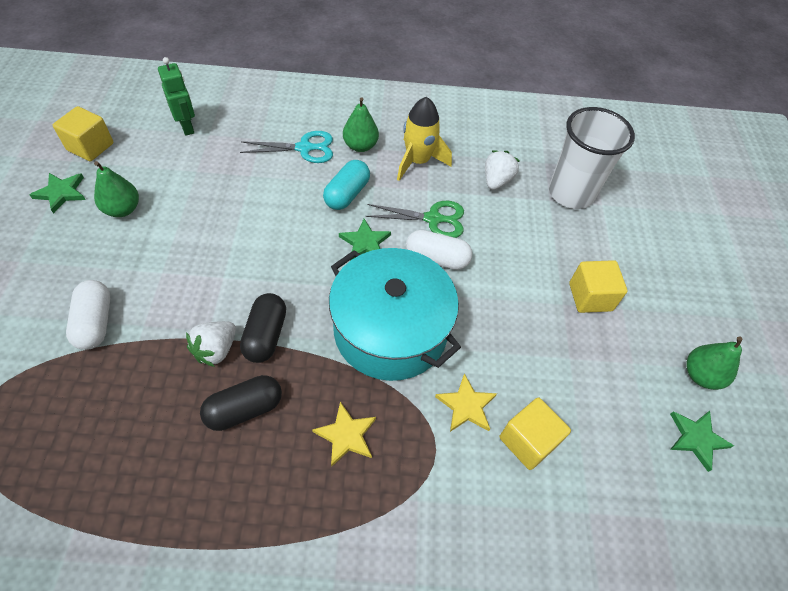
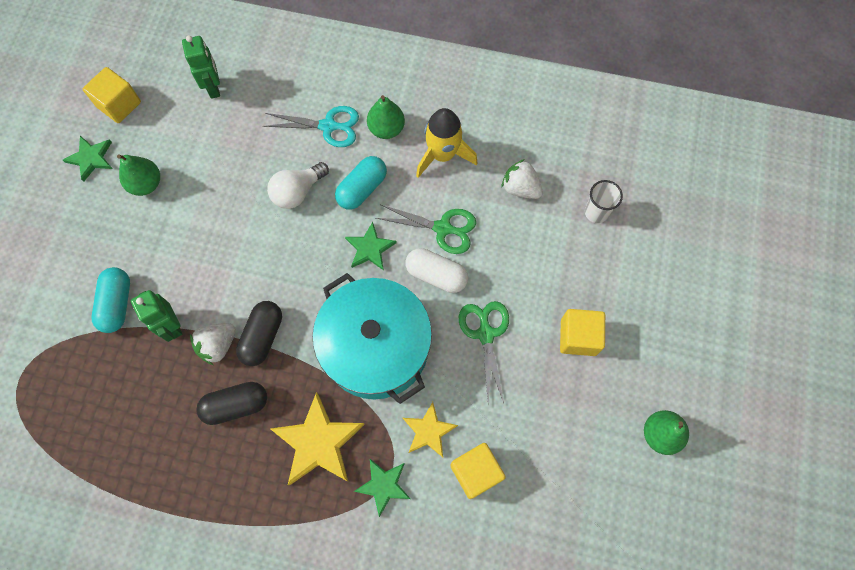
camera: 15 degrees right, 15 degrees up
white capsule [66,280,110,350] -> turquoise capsule [92,267,130,333]
yellow star [312,402,376,467] -> yellow star [271,392,365,485], size x1.67
white strawberry [485,150,520,190] -> white strawberry turned 90 degrees counterclockwise [501,159,543,199]
white cup [549,107,635,209] -> white cup [585,180,623,223], size x0.49
green star [670,411,734,472] -> green star moved to [354,459,410,517]
none -> green robot [131,290,183,342]
none -> white light bulb [267,162,329,209]
none -> green scissors [459,301,509,404]

